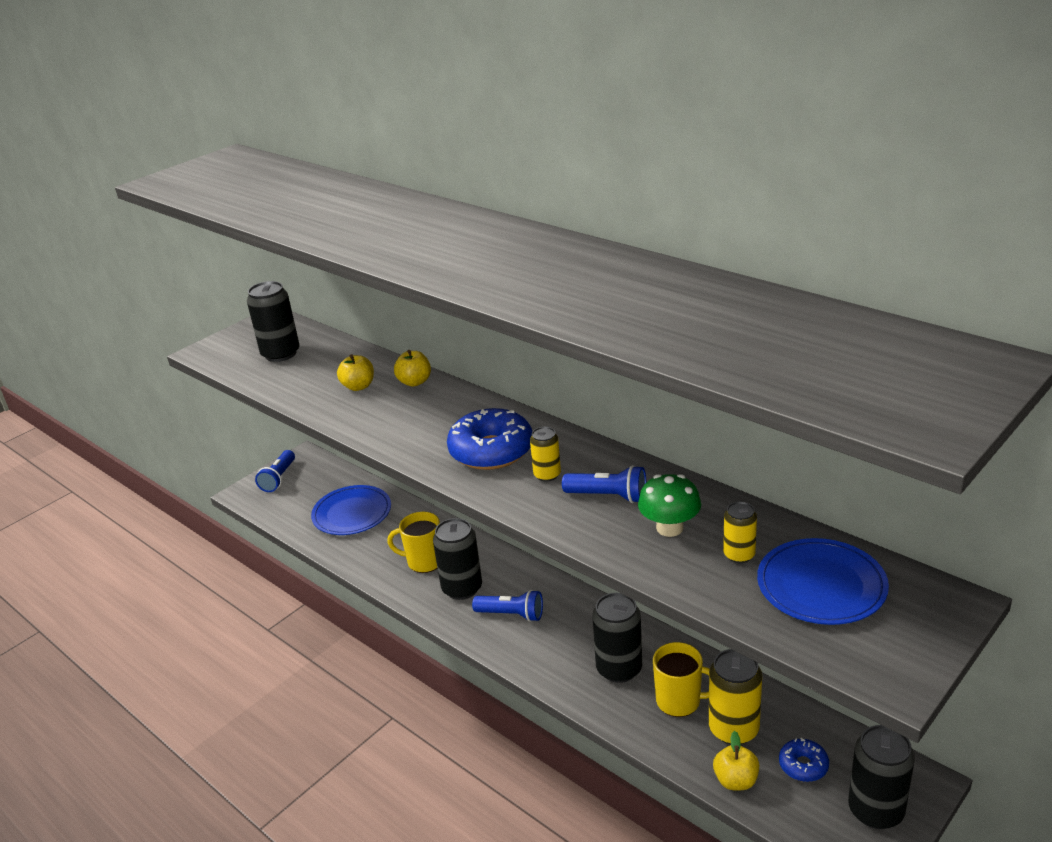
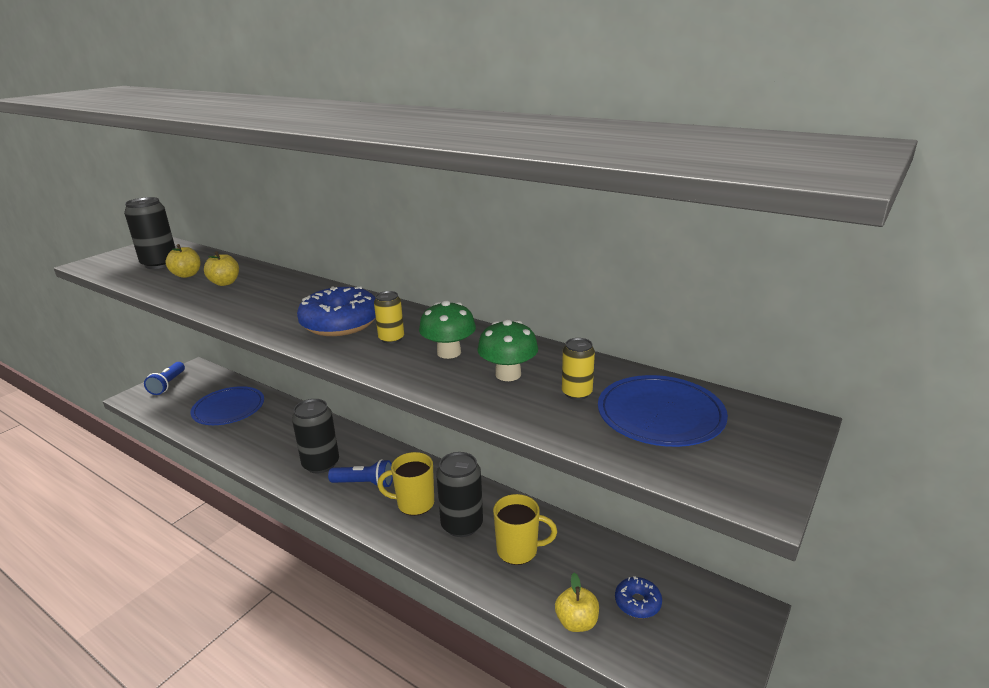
camera: 10 degrees left, 5 degrees down
yellow mug [387,512,440,573] -> yellow mug moved to [377,452,434,516]
yellow apple [394,350,431,386] -> yellow apple moved to [165,244,201,278]
blue flashlight [562,465,646,503] -> green mushroom [419,300,476,359]
yellow can [709,649,762,745] -> none
black can [848,725,915,829] -> none

